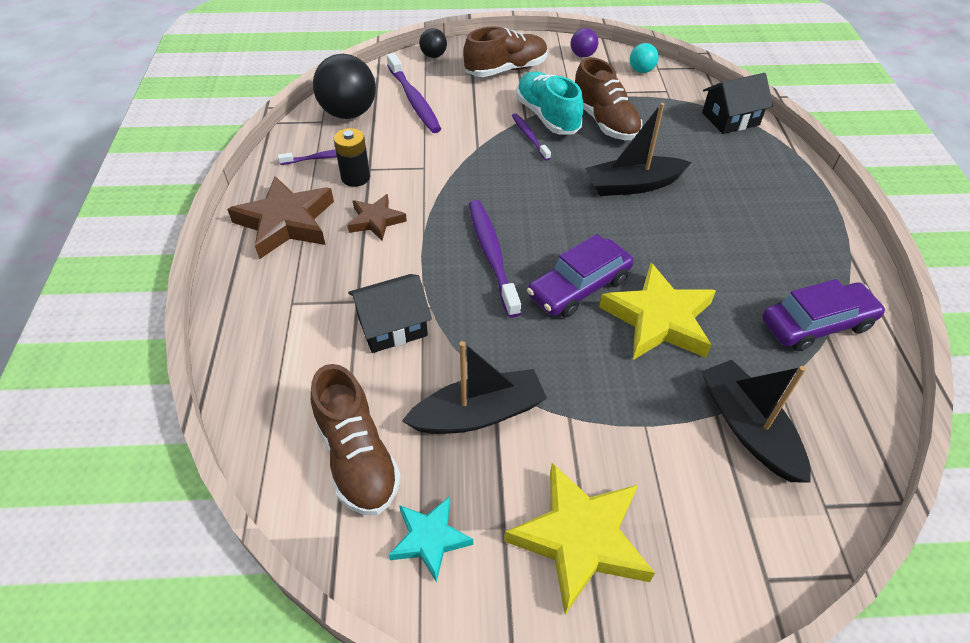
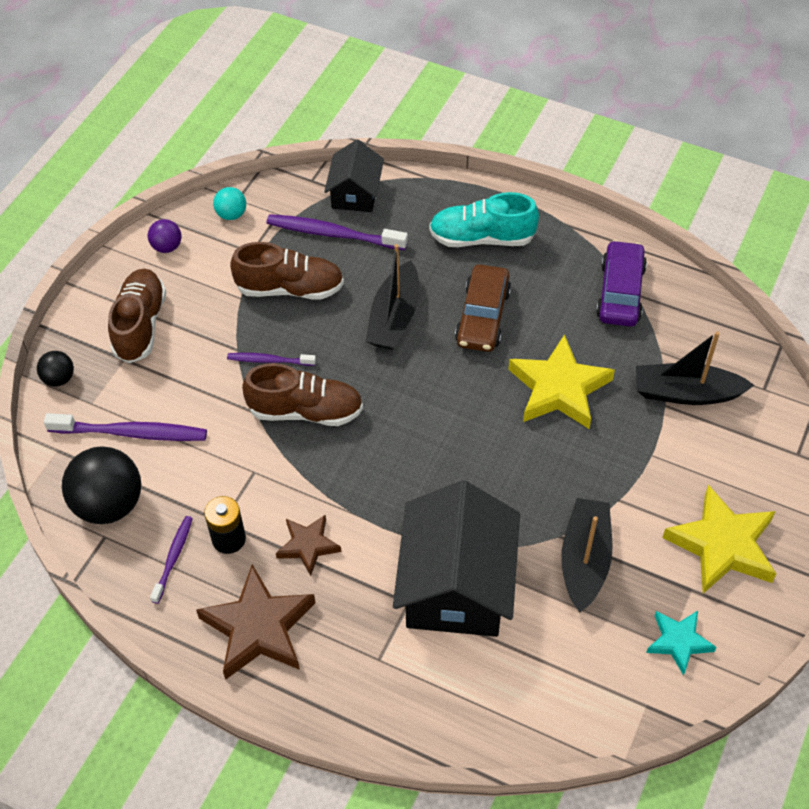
camera: 60 degrees left, 5 degrees up
brown shoe [311,364,401,515] -> brown shoe moved to [242,363,363,426]
black house [348,274,432,353] -> black house [393,481,520,637], size x1.80
purple toothbrush [469,200,521,318] -> purple toothbrush moved to [267,214,408,250]
turquoise shoe [516,72,583,134] -> turquoise shoe moved to [429,192,539,247]
purple car [527,234,634,318] -> none
none -> brown car [455,264,511,352]

